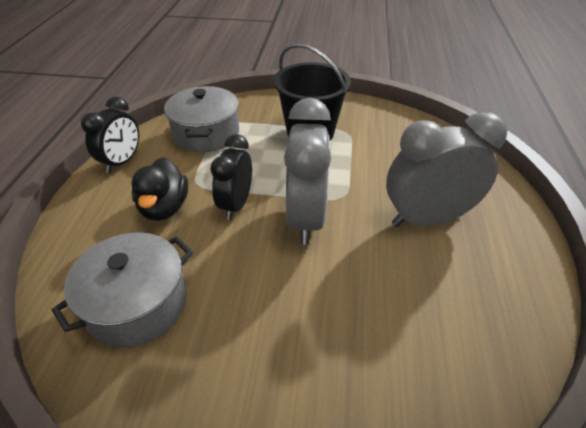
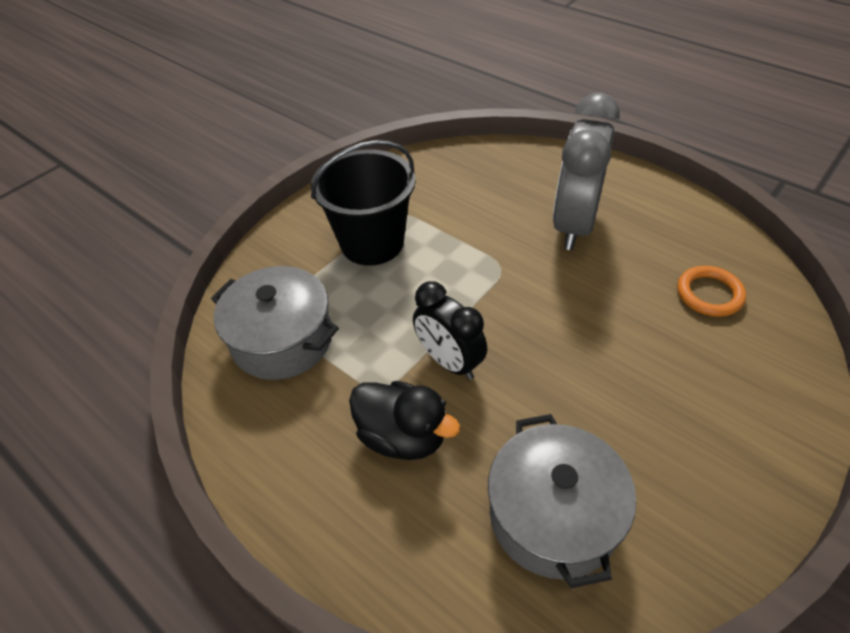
camera: 55 degrees left, 5 degrees up
black clock [81,97,139,173] -> none
grey clock [284,98,331,245] -> none
none -> orange ring [677,266,746,317]

